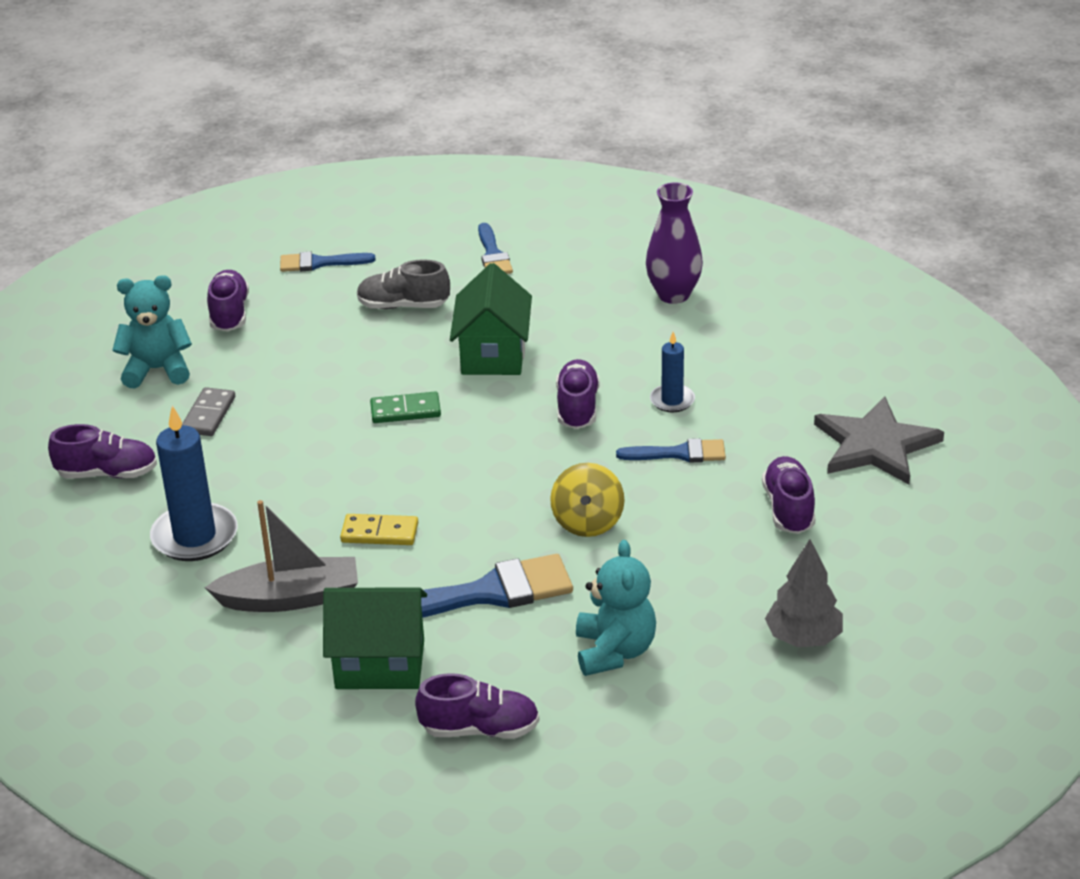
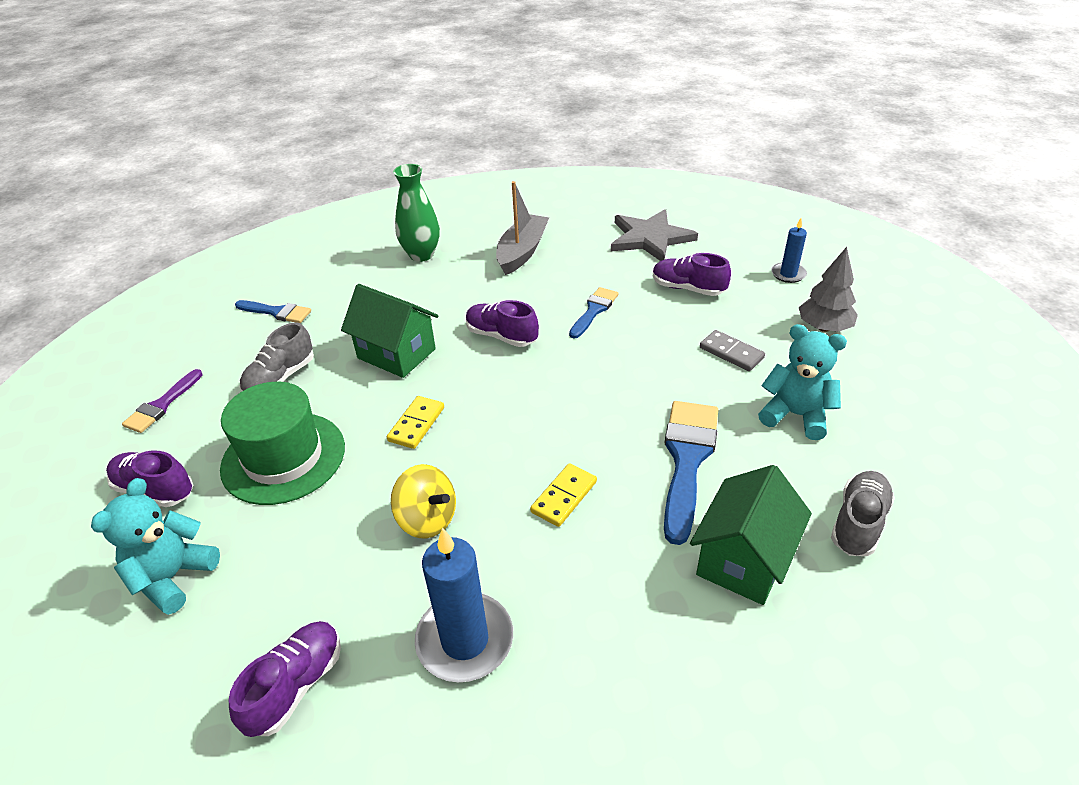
camera: 60 degrees left, 5 degrees up
grey domino [182,387,235,436] -> grey domino moved to [700,330,765,371]
grey boat [205,500,358,612] -> grey boat moved to [496,181,549,275]
blue brush [280,252,376,272] -> purple brush [122,369,203,433]
green domino [370,392,441,423] -> yellow domino [387,396,444,449]
purple shoe [415,673,539,739] -> grey shoe [831,471,895,556]
yellow spinning top [550,463,624,537] -> yellow spinning top moved to [391,464,456,539]
purple vase [646,182,703,304] -> green vase [393,164,440,262]
blue candle [650,332,695,412] -> blue candle moved to [771,218,807,283]
none -> green hat [220,382,345,505]

